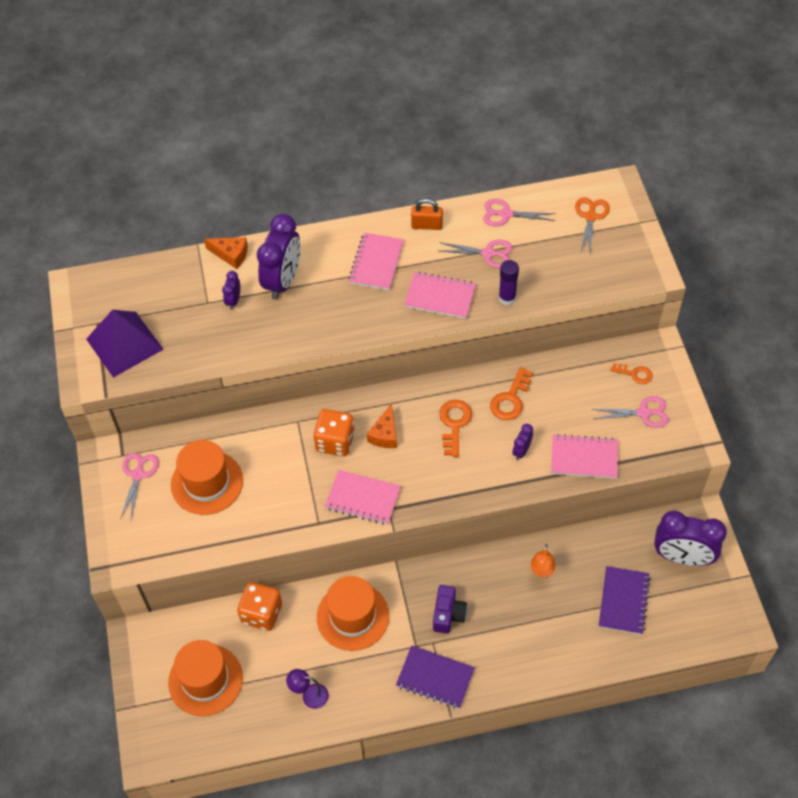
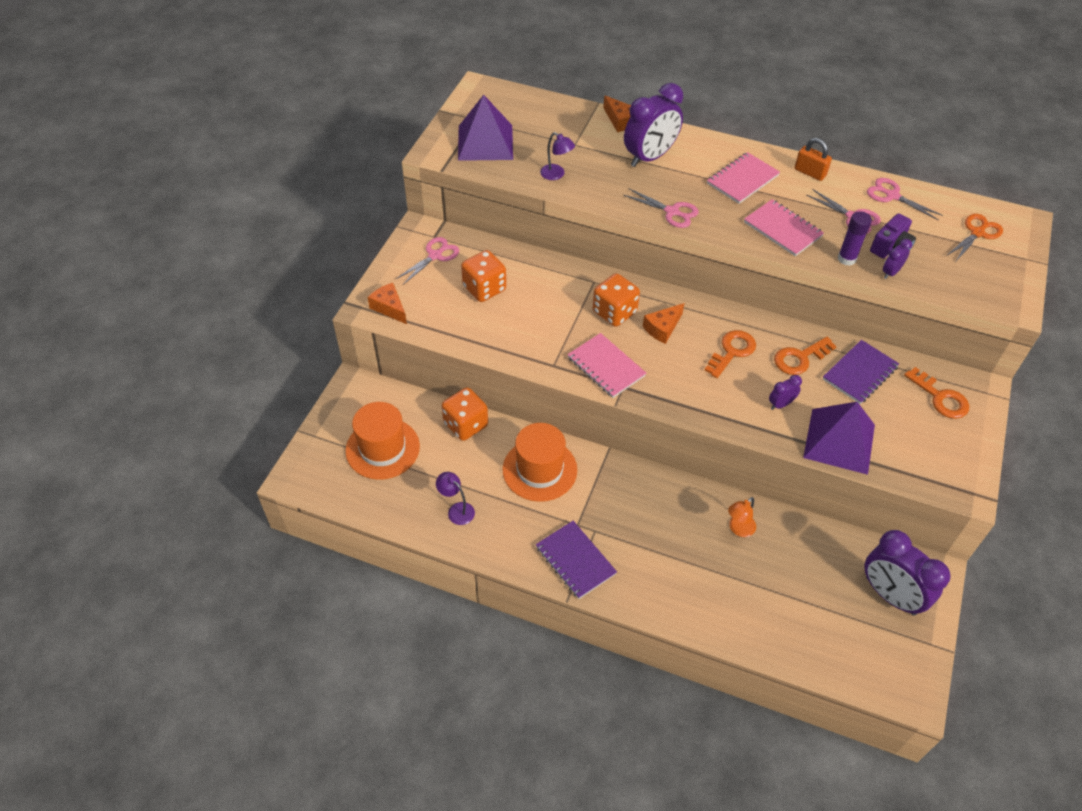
camera: 30 degrees right, 5 degrees down
orange hat [171,440,243,515] -> orange dice [461,250,506,302]
purple clock [222,271,240,310] -> purple clock moved to [883,239,912,279]
purple camera [433,585,467,634] -> purple camera moved to [870,213,916,259]
pink notebook [551,434,618,479] -> purple pyramid [803,402,875,475]
pink scissors [592,396,669,428] -> pink scissors moved to [623,189,699,228]
purple notebook [599,566,650,635] -> purple notebook moved to [823,340,899,404]
orange key [611,363,653,384] -> orange key [904,367,969,419], size x1.53
none -> orange cheese [368,283,407,324]
none -> purple lamp [540,132,575,180]

